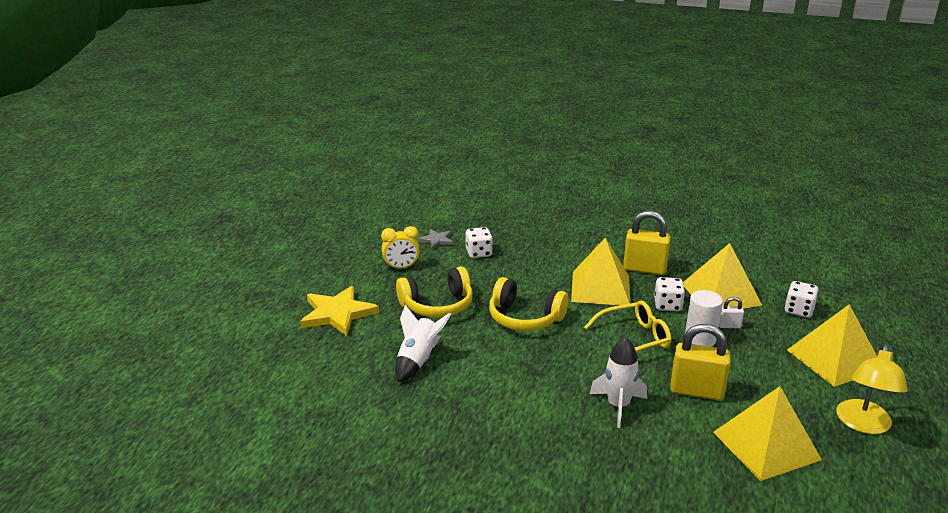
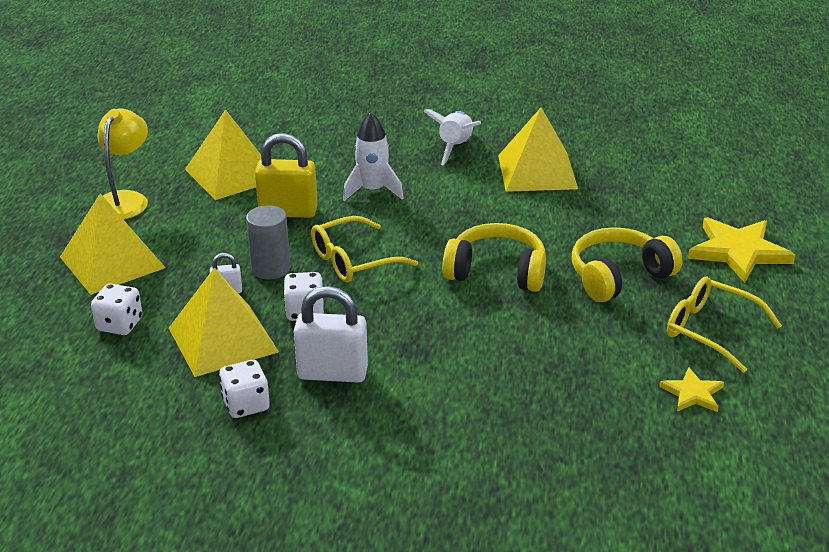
camera: 170 degrees right, 5 degrees up
yellow clock [381,226,420,270] -> yellow glasses [667,276,782,373]
white rocket [395,305,451,382] -> white rocket moved to [423,109,481,165]
grey star [418,229,453,250] -> yellow star [659,367,724,412]
white dice [466,227,493,258] -> white dice moved to [219,360,270,418]
yellow pyramid [571,238,630,305] -> yellow pyramid moved to [498,107,578,192]
yellow padlock [623,211,671,275] -> white padlock [294,286,368,383]
white cylinder [685,290,723,347] -> grey cylinder [246,205,290,279]

